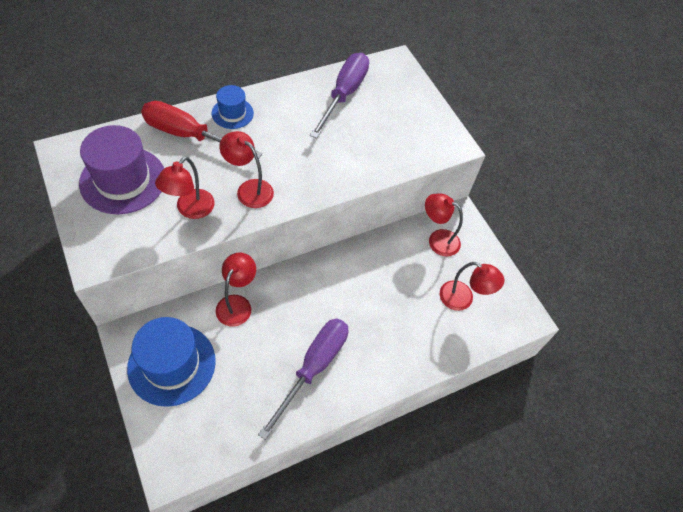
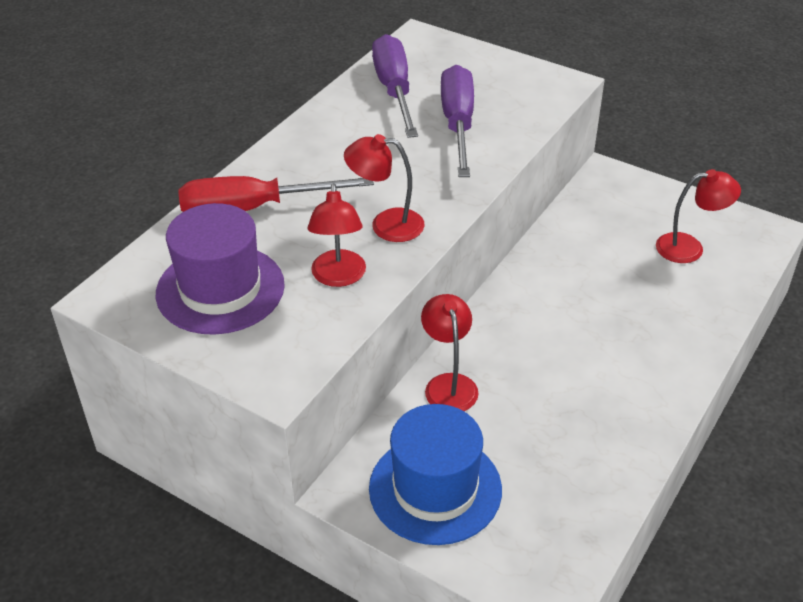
camera: 25 degrees left, 15 degrees down
blue hat [212,85,254,129] -> none
purple screwdriver [258,318,348,440] -> purple screwdriver moved to [441,65,474,177]
red lamp [425,194,463,257] -> none

